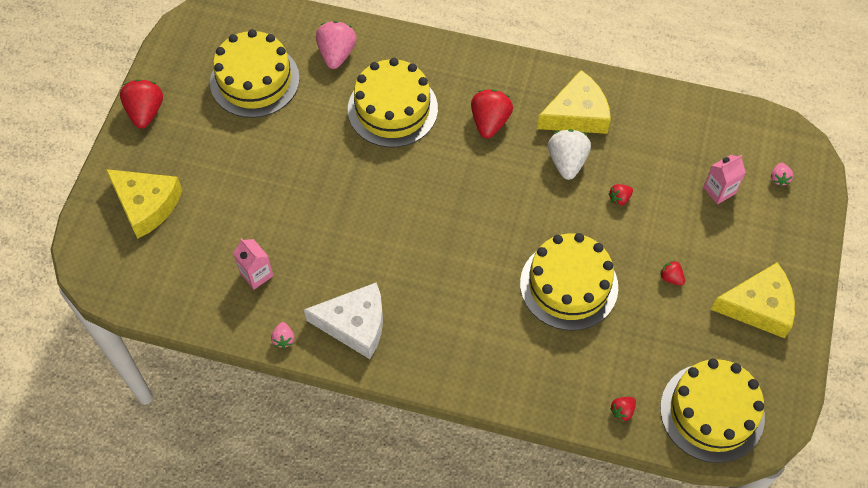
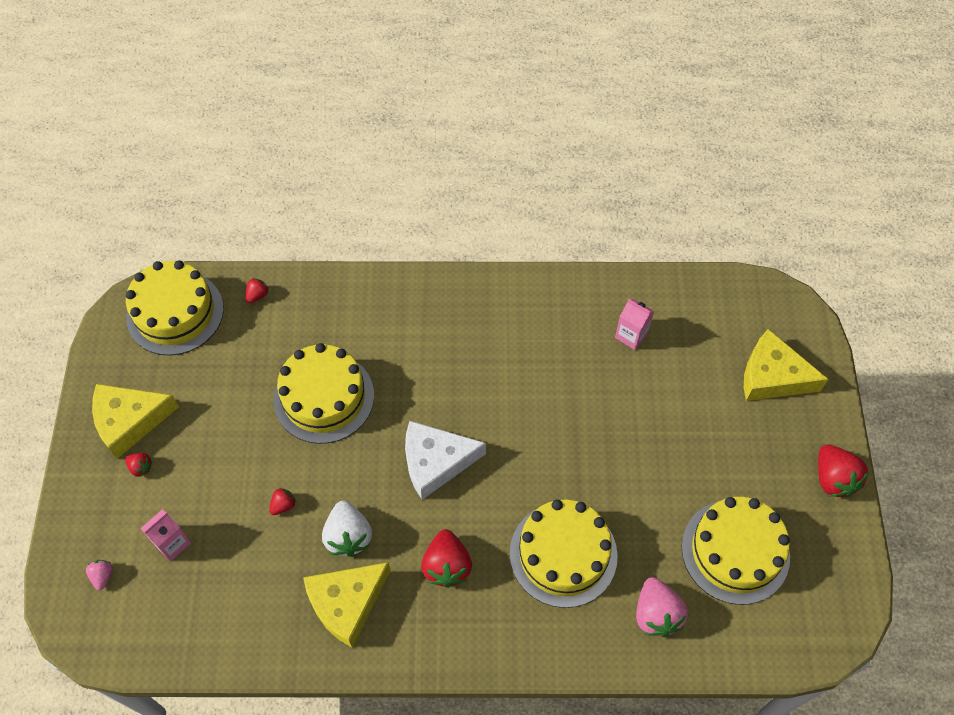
camera: 165 degrees right, 0 degrees up
pink strawberry [271,322,295,348] -> none
white cheese [304,282,383,359] -> white cheese moved to [405,421,486,500]
red strawberry [660,260,685,286] -> red strawberry moved to [125,453,152,477]

